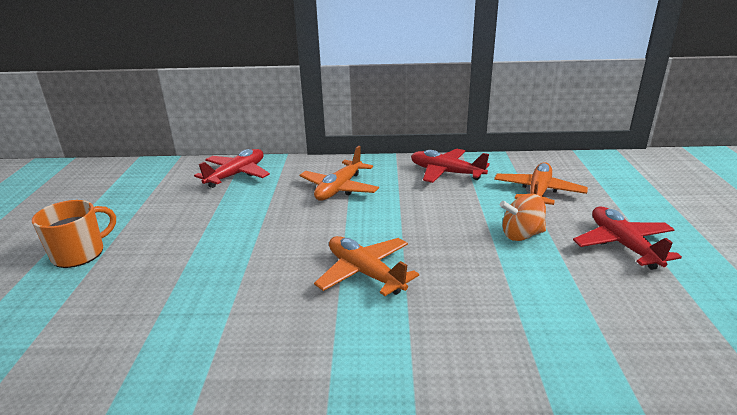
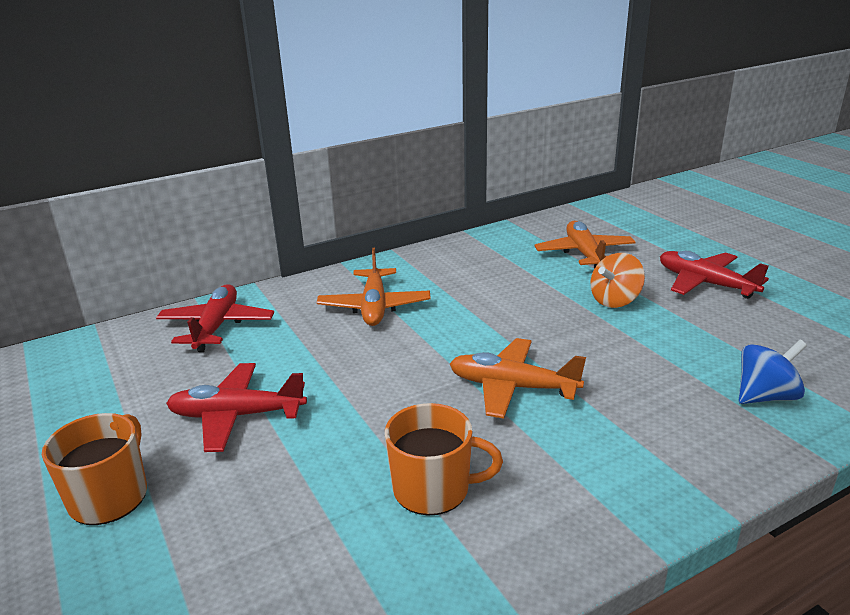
camera: 30 degrees left, 0 degrees up
red plane [411,148,490,183] -> red plane moved to [166,363,307,452]
none -> orange mug [385,403,503,516]
none -> blue spinning top [739,340,807,404]

